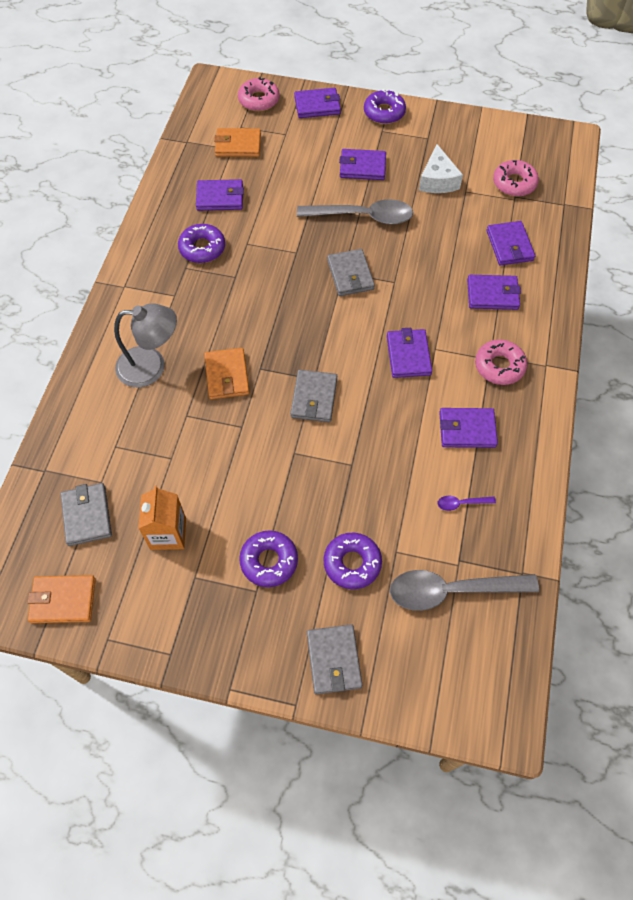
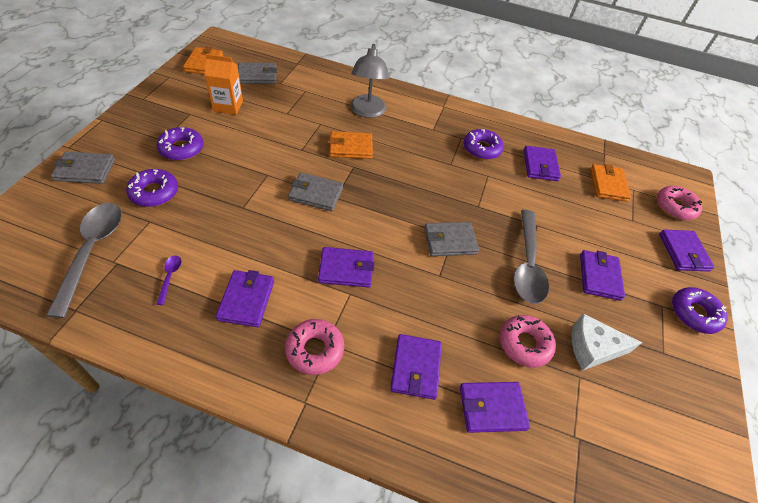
camera: 90 degrees right, 10 degrees down
pink donut [493,160,539,196] -> pink donut moved to [500,315,556,368]

